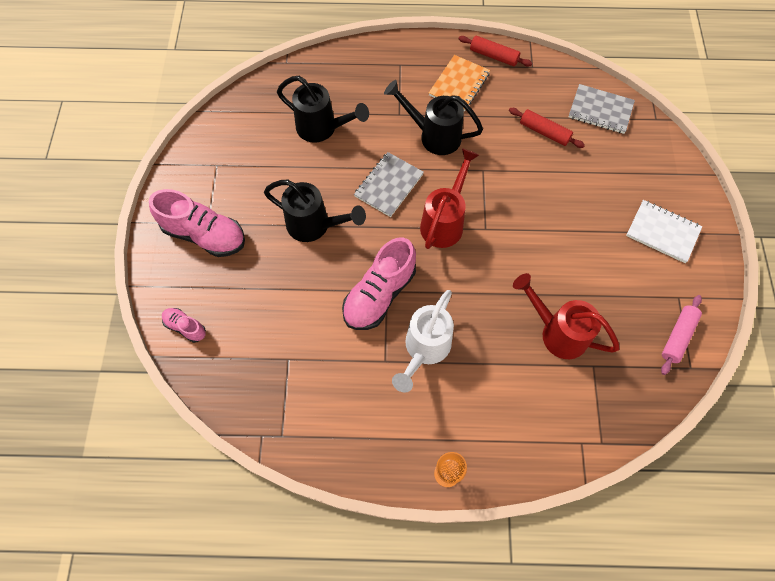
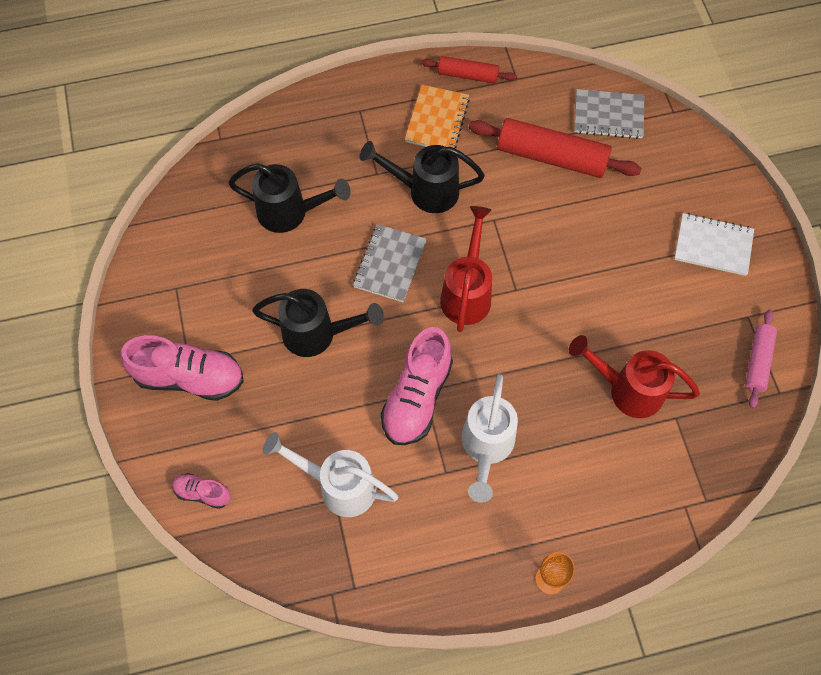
camera: 15 degrees left, 0 degrees up
red rolling pin [509,108,585,148] -> red rolling pin [469,118,641,178], size x1.76
none -> white watering can [263,432,398,517]

